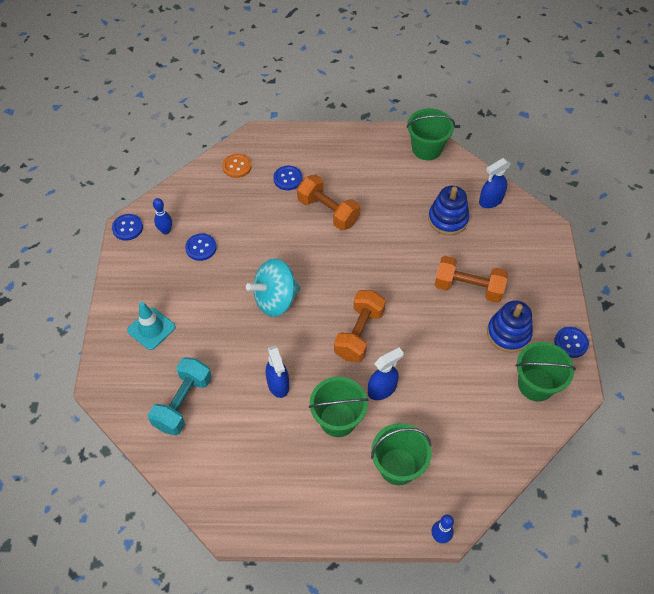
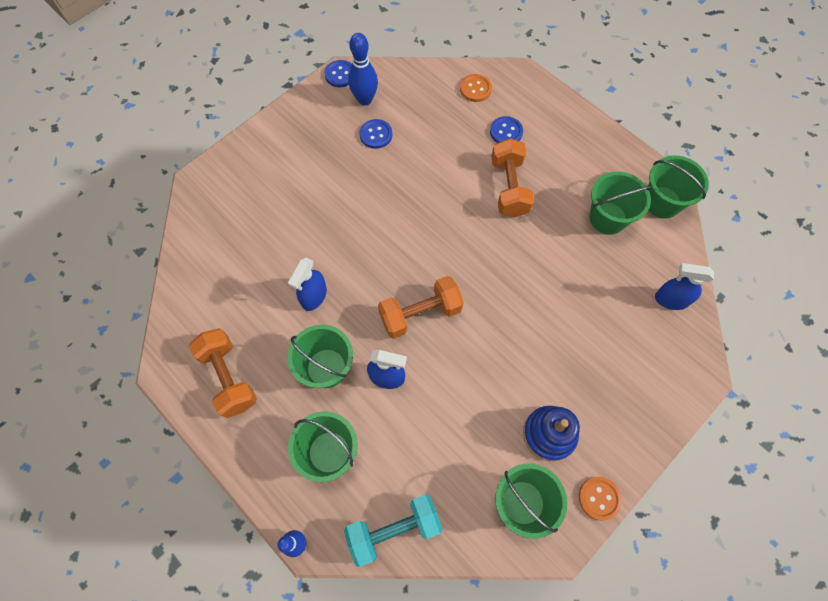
camera: 45 degrees right, 10 degrees up
turquoise traffic cone [127,302,175,350] -> none
turquoise dumbbell [148,357,212,436] -> turquoise dumbbell moved to [344,494,443,567]
blue bowling pin [153,198,172,235] -> blue bowling pin [348,33,378,105], size x1.58
turquoise spinning top [246,258,300,317] -> none
blue stacking toy [428,186,469,235] -> none
orange dumbbell [435,256,508,303] -> orange dumbbell moved to [189,328,257,418]
blue button [554,327,589,358] -> orange button [579,477,622,521]
none -> green bucket [590,172,653,235]

